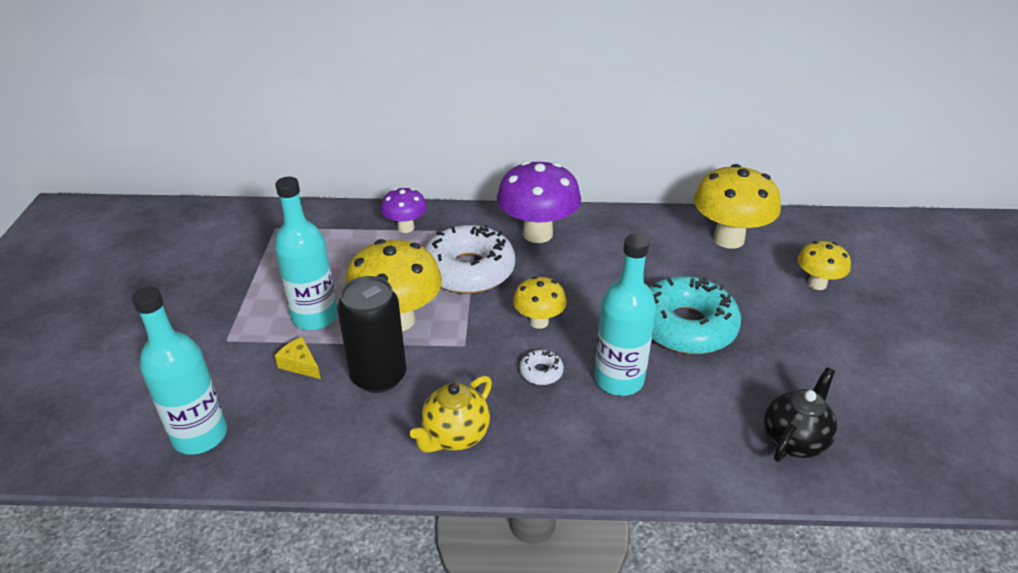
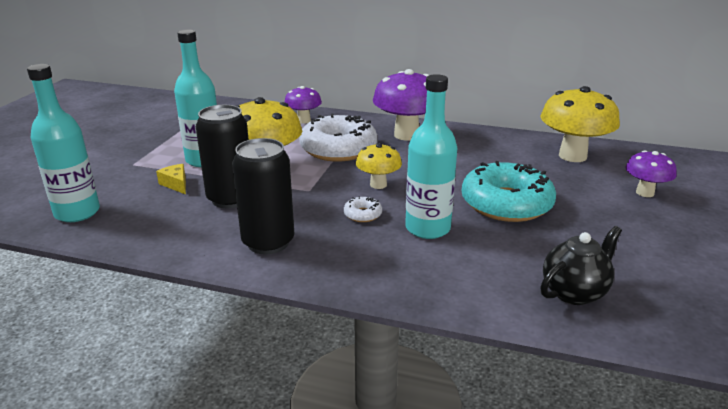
camera: 15 degrees right, 10 degrees down
yellow teapot [410,375,492,453] -> black can [232,138,294,254]
yellow mushroom [798,241,851,290] -> purple mushroom [625,150,677,197]

